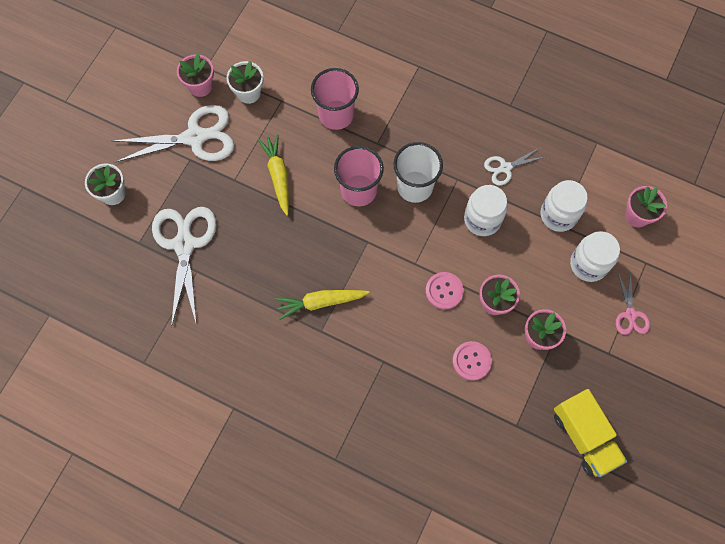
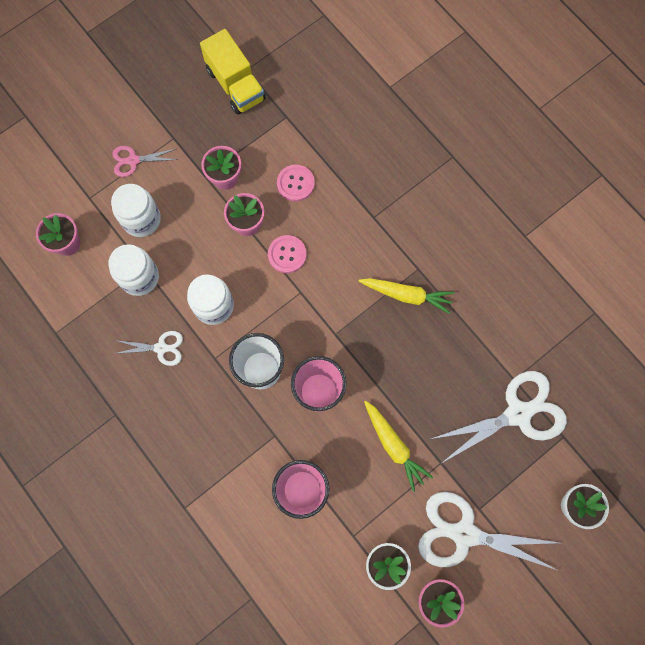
camera: 155 degrees left, 5 degrees up
white scissors [152,207,217,327] -> white scissors turned 135 degrees counterclockwise [431,371,567,463]
yellow carrot [257,134,289,216] -> yellow carrot turned 45 degrees counterclockwise [364,401,433,492]
yellow truck [554,389,627,477] -> yellow truck turned 150 degrees clockwise [200,29,266,114]
pink scissors [616,271,650,335] -> pink scissors turned 120 degrees counterclockwise [112,146,178,177]

